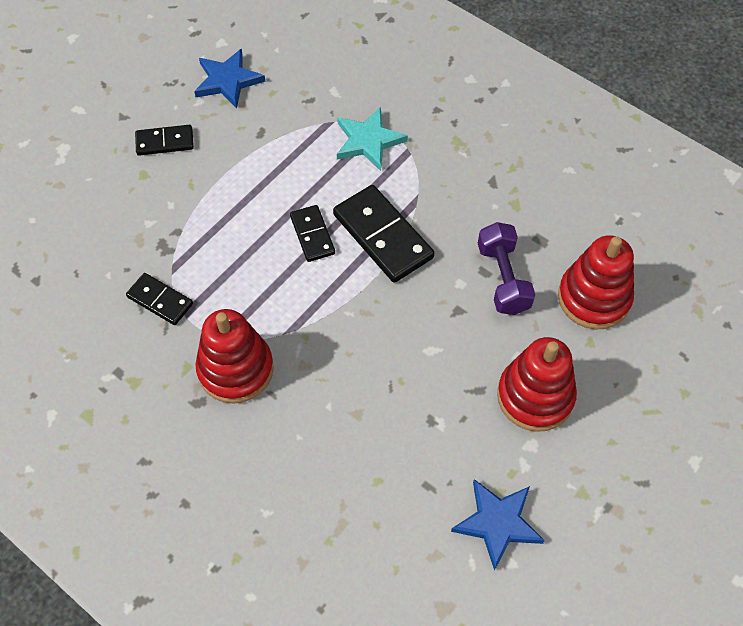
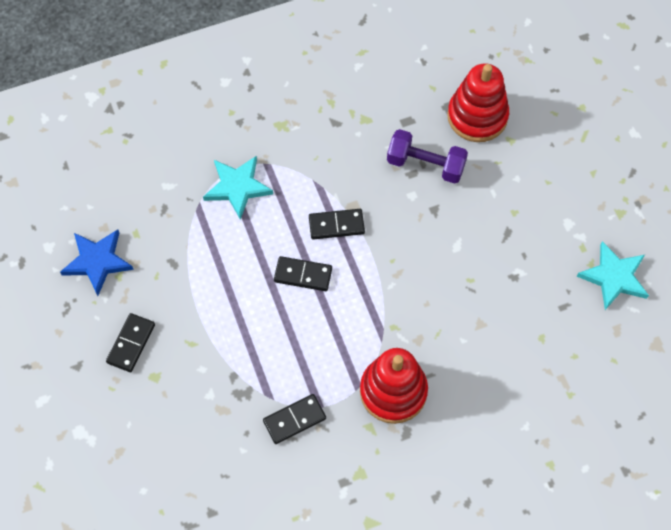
camera: 60 degrees left, 5 degrees up
black domino [333,185,434,283] -> black domino [309,209,365,240], size x0.58
blue star [451,479,545,571] -> turquoise star [577,241,649,310]
red stacking toy [497,337,577,432] -> none

